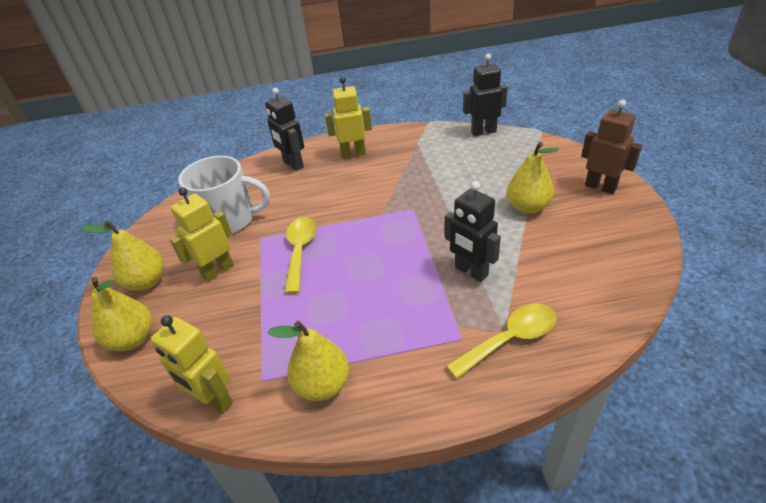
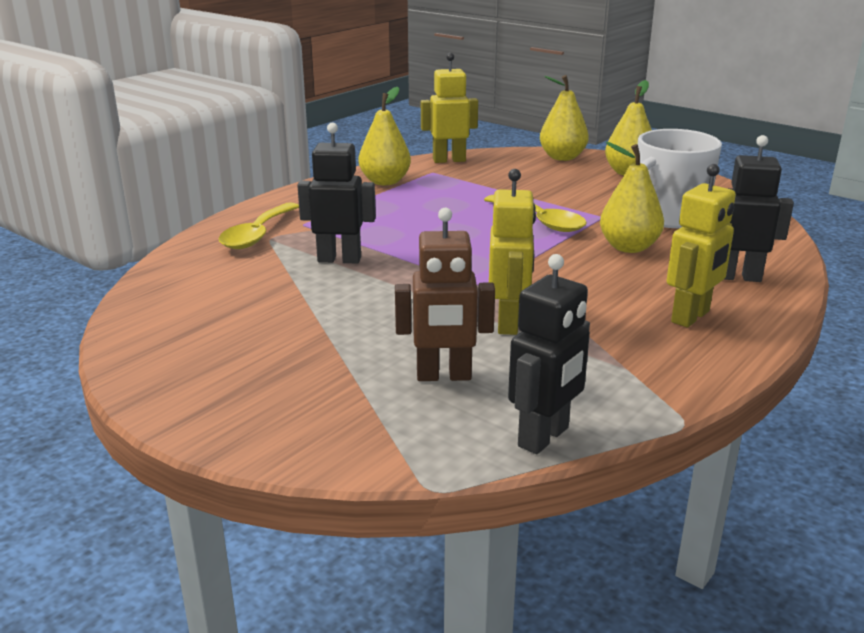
camera: 135 degrees right, 15 degrees down
yellow robot [169,187,234,282] -> yellow robot moved to [489,169,536,335]
yellow pear [507,142,559,214] -> yellow pear moved to [600,142,664,253]
brown robot [581,100,642,194] -> brown robot moved to [395,208,495,381]

